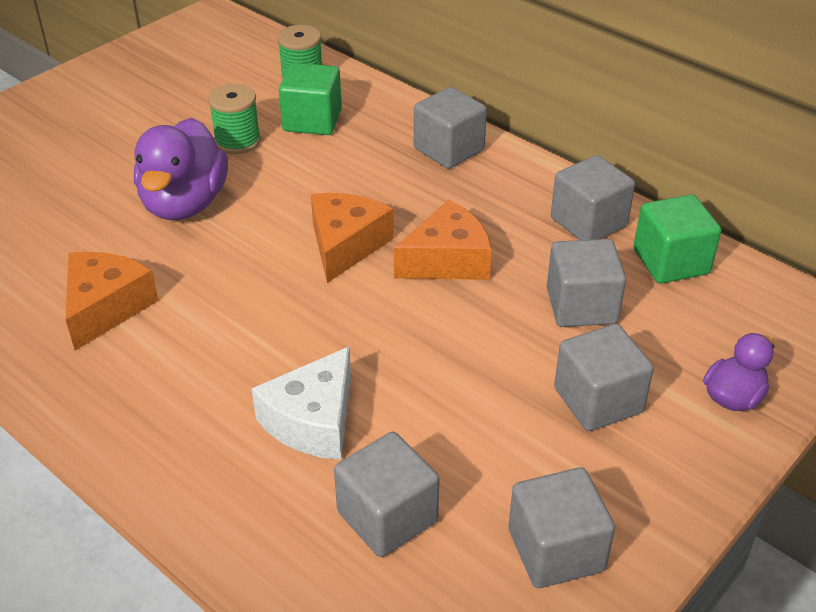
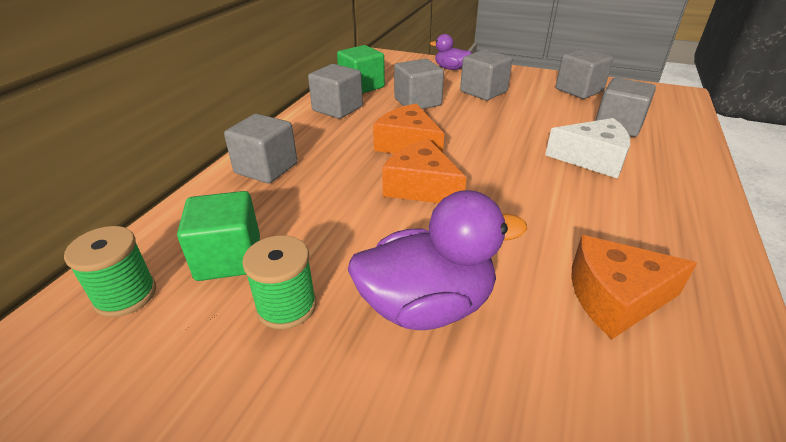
camera: 110 degrees left, 5 degrees down
orange cheese [311,193,394,283] -> orange cheese turned 45 degrees clockwise [382,139,467,203]

